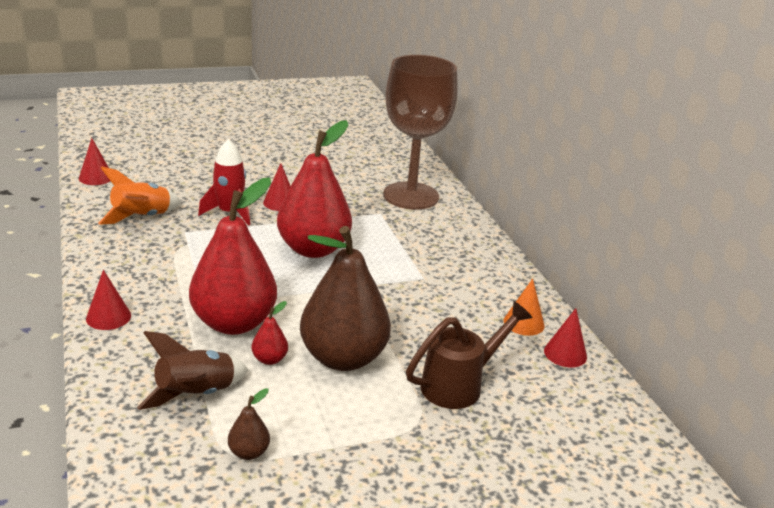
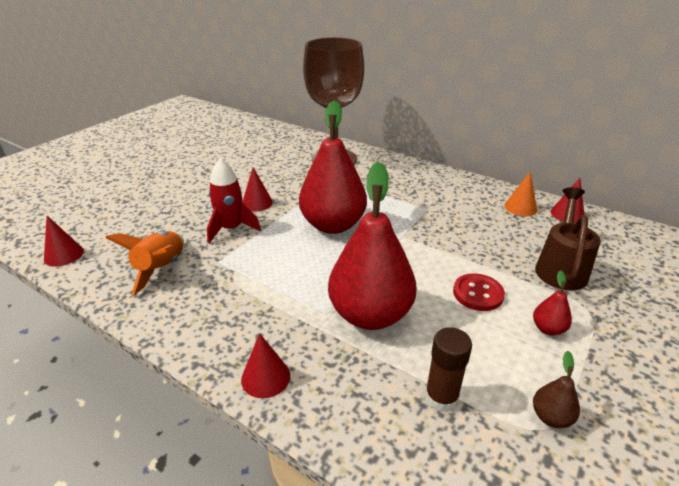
camera: 35 degrees left, 5 degrees up
brown rocket [137,331,248,410] -> brown glue stick [425,327,472,412]
red pear [251,301,288,365] -> red pear moved to [533,270,572,336]
brown pear [300,226,391,371] -> red button [453,273,505,311]

